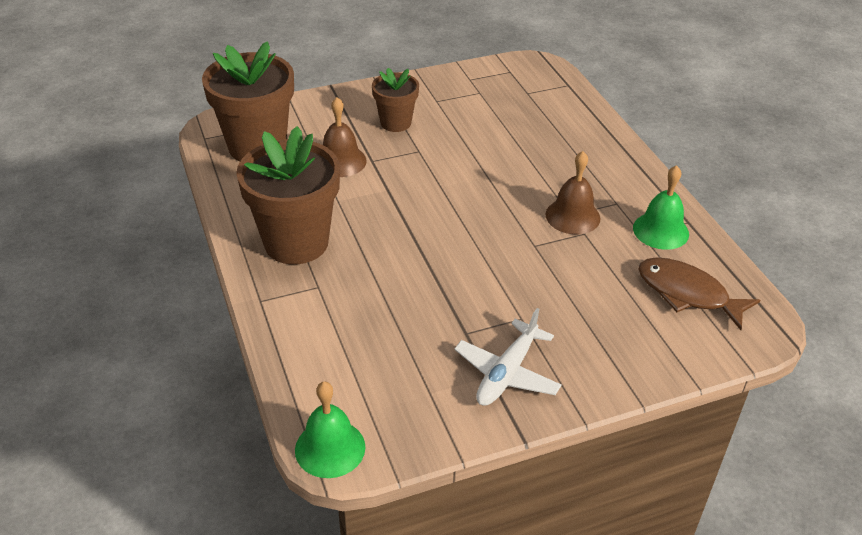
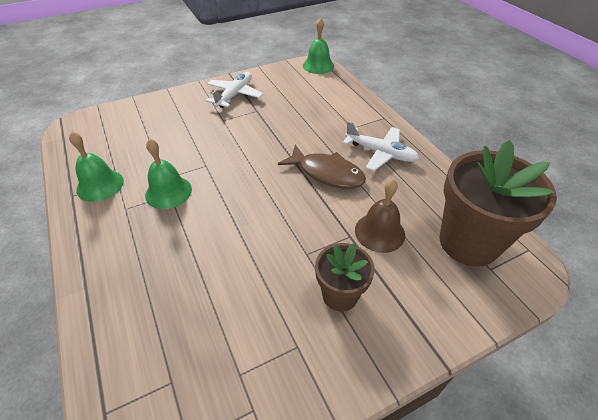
camera: 175 degrees right, 5 degrees up
brown flower pot [236,126,340,264] -> white plane [343,121,420,171]
brown bell [545,151,600,234] -> green bell [145,138,192,209]
brown fish [638,257,760,330] -> brown fish moved to [278,145,366,189]

